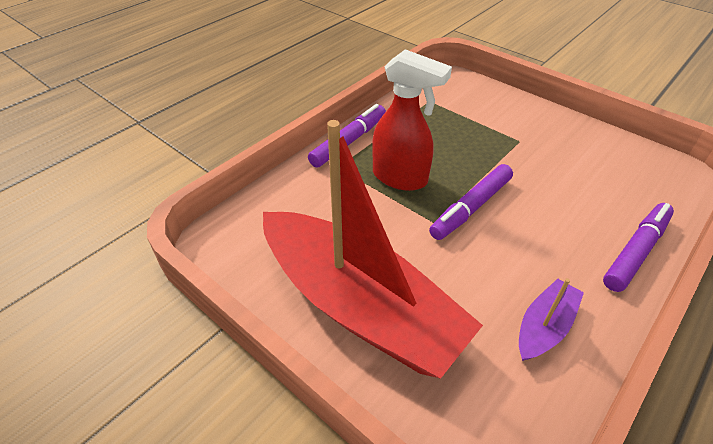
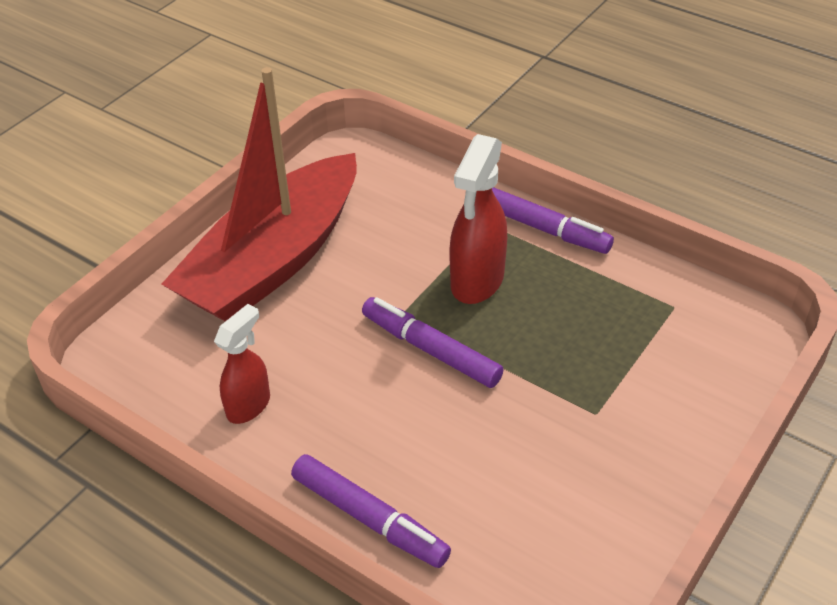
camera: 85 degrees right, 0 degrees up
purple boat [519,278,584,361] -> red spray bottle [214,304,270,424]

